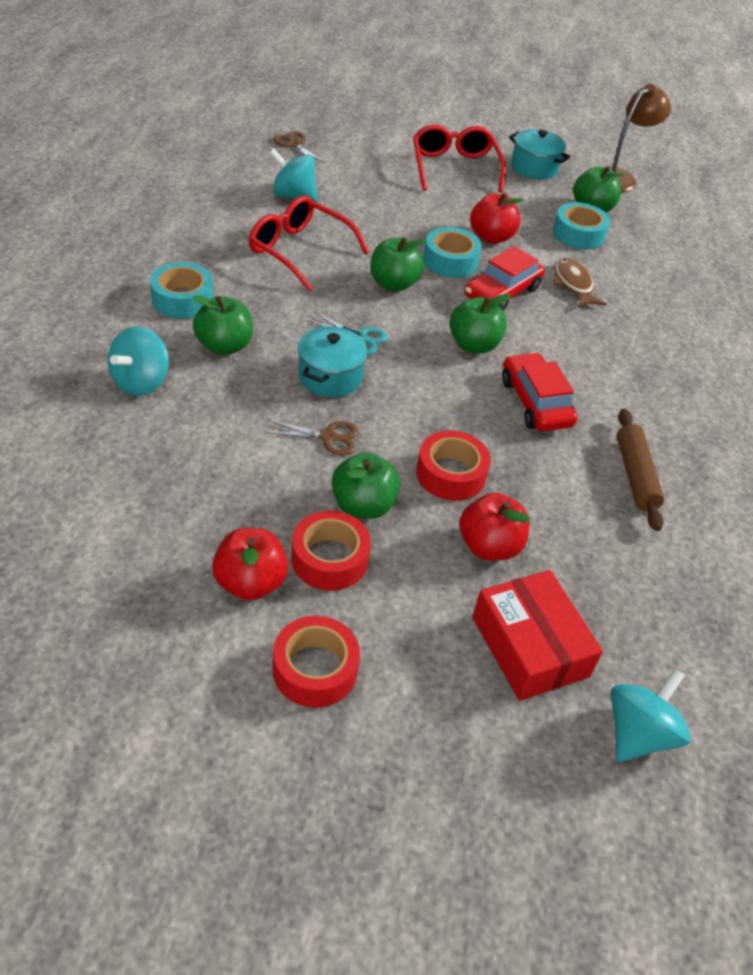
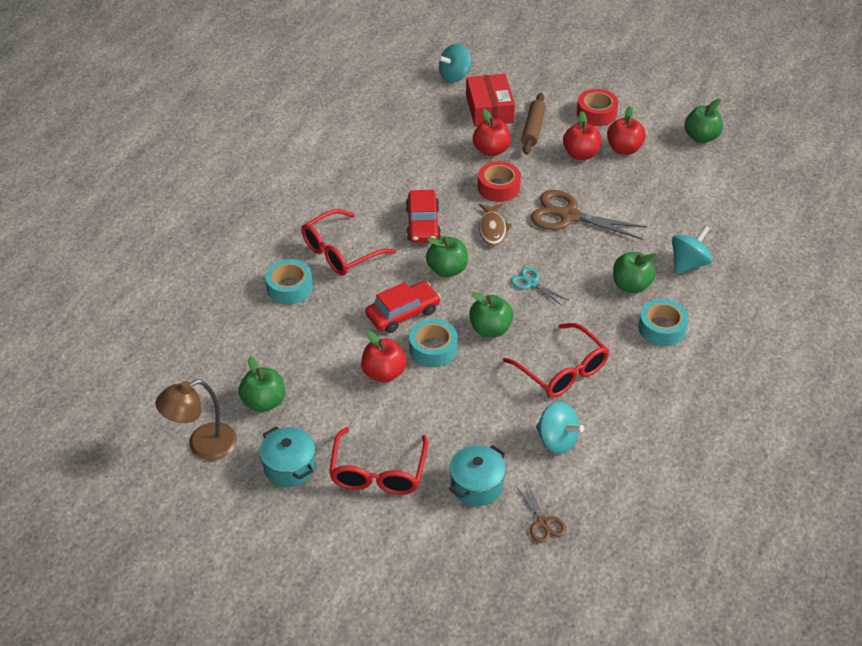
camera: 160 degrees left, 0 degrees up
brown scissors [264,420,358,456] -> brown scissors [531,190,647,240], size x1.94
red tape [291,511,371,591] -> red apple [563,111,601,160]
turquoise pot [298,326,368,397] -> turquoise pot moved to [449,445,506,506]
green apple [332,452,400,519] -> green apple moved to [685,99,723,143]
turquoise tape [553,202,610,250] -> turquoise tape moved to [265,259,313,305]
brown fish [553,257,606,308] -> brown fish moved to [479,204,512,246]
brown rolling pin [617,409,664,531] -> brown rolling pin moved to [521,93,546,155]
none -> red glasses [301,209,396,276]

